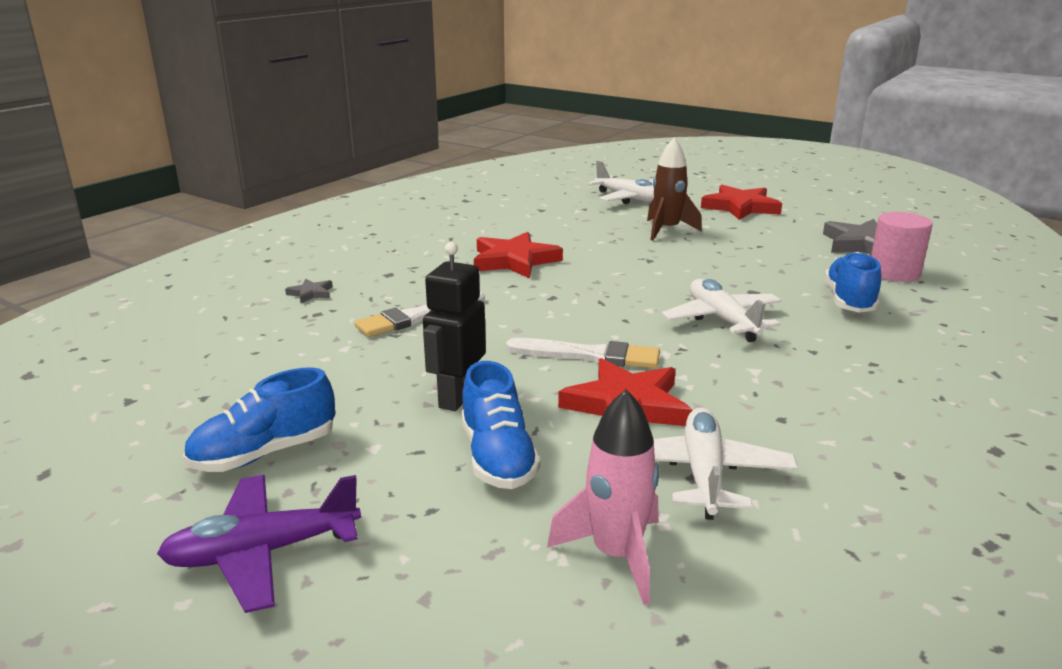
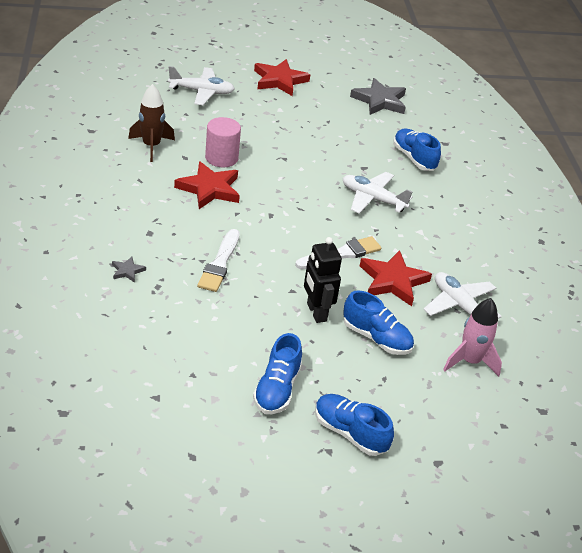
camera: 45 degrees left, 15 degrees up
purple plane [157,475,361,613] -> blue shoe [315,394,394,456]
brown rocket [647,137,702,241] -> brown rocket moved to [128,84,175,162]
pink cylinder [871,212,933,282] -> pink cylinder moved to [205,117,241,168]

